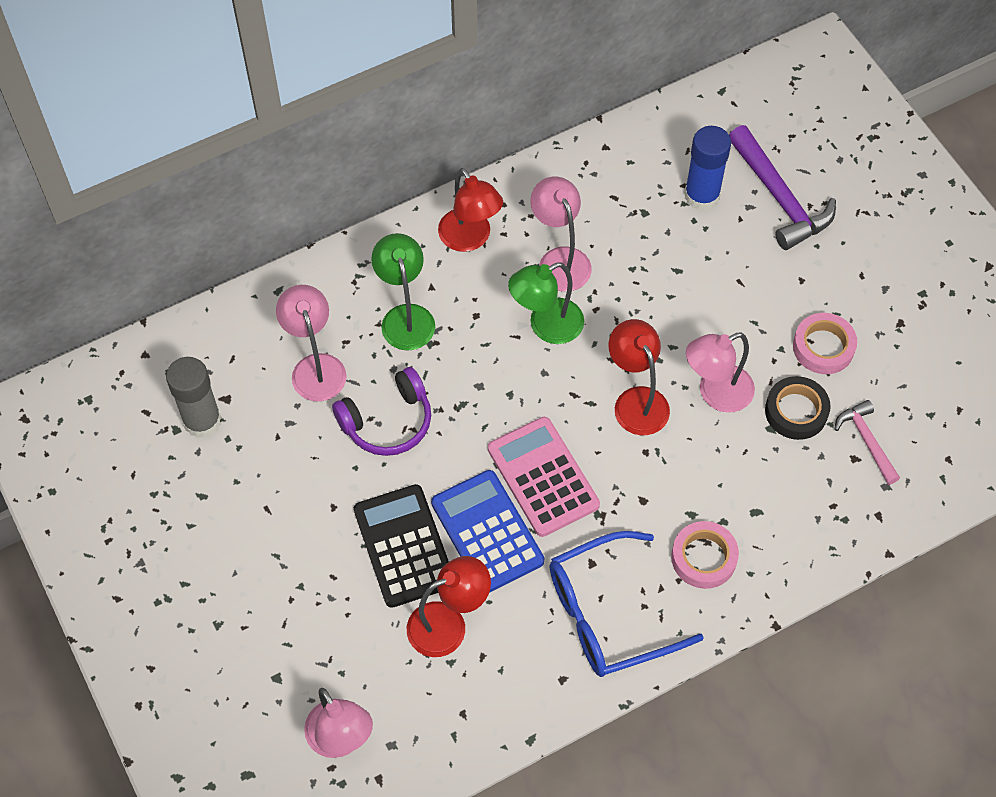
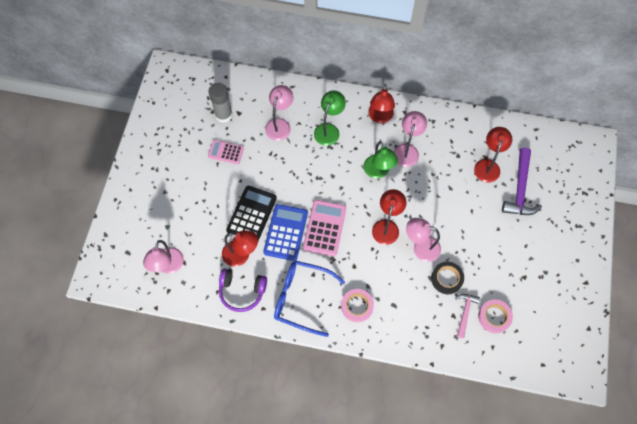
camera: 40 degrees right, 5 degrees up
purple headphones [332,367,431,456] -> purple headphones moved to [219,269,267,312]
green lamp [508,262,584,344] -> green lamp turned 120 degrees counterclockwise [364,141,398,178]
blue glue stick [684,126,731,210] -> red lamp [474,127,512,183]
pink tape [793,313,857,374] -> pink tape moved to [478,299,513,333]
none -> pink calculator [208,140,244,164]

